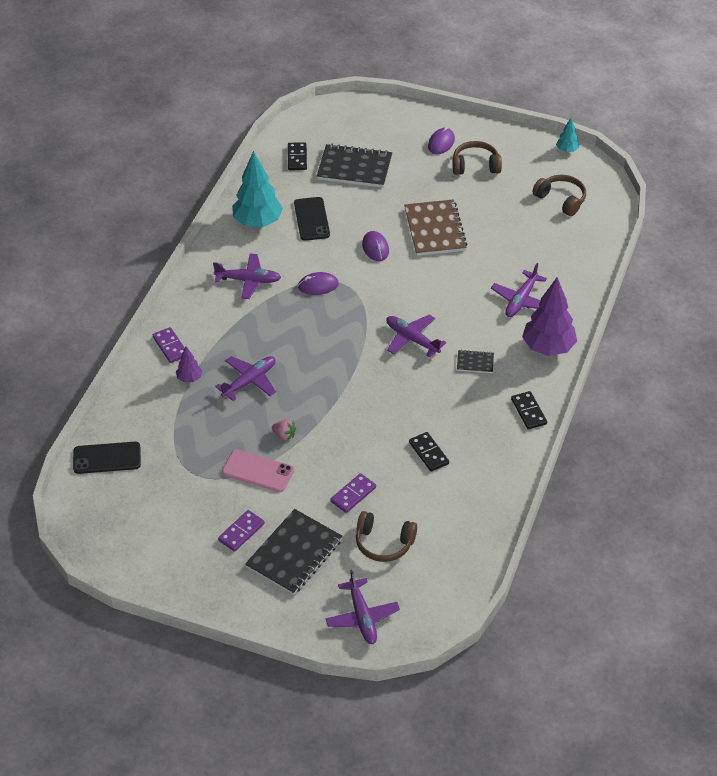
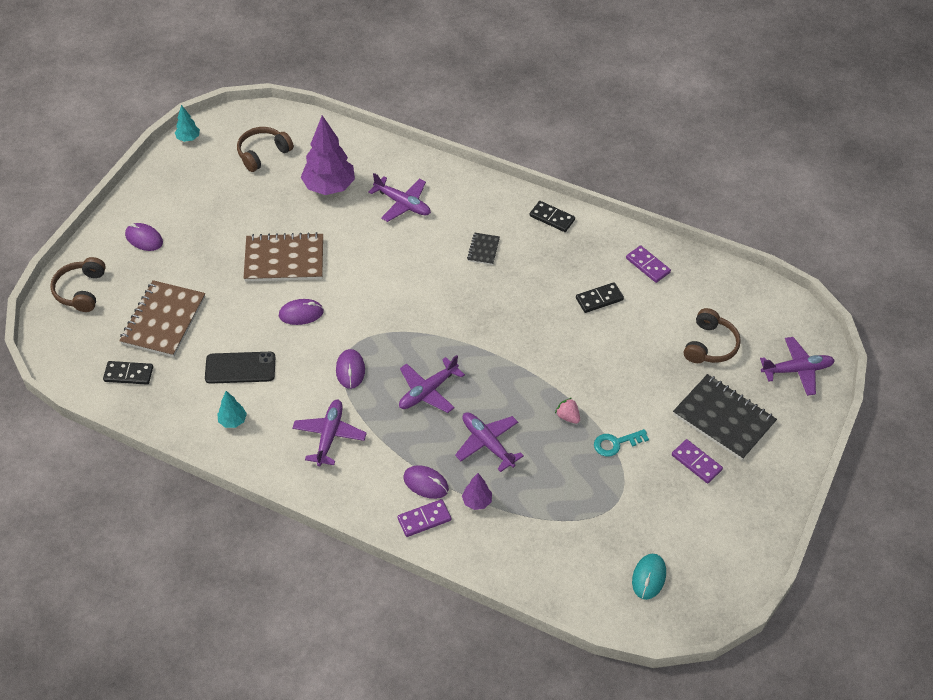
camera: 85 degrees left, 5 degrees up
black phone [73,442,141,474] -> none
pink phone [222,449,294,492] -> turquoise key [594,429,649,457]
turquoise tree [232,151,283,227] -> turquoise tree [217,391,247,428], size x0.48
pink strawberry [272,419,296,441] -> pink strawberry turned 75 degrees counterclockwise [555,398,580,424]
black notebook [317,144,392,188] -> brown notebook [119,280,205,357]
purple domino [330,473,376,513] -> purple domino moved to [626,246,671,283]
purple plane [386,315,446,358] -> purple plane moved to [399,355,465,413]
brown headphones [453,141,502,175] -> brown headphones moved to [50,257,106,312]
black domino [511,391,547,429] -> black domino turned 45 degrees clockwise [530,201,575,232]
purple tree [522,277,577,356] -> purple tree moved to [301,115,355,195]
none -> purple mouse [403,465,449,499]
none -> turquoise mouse [632,554,666,600]

